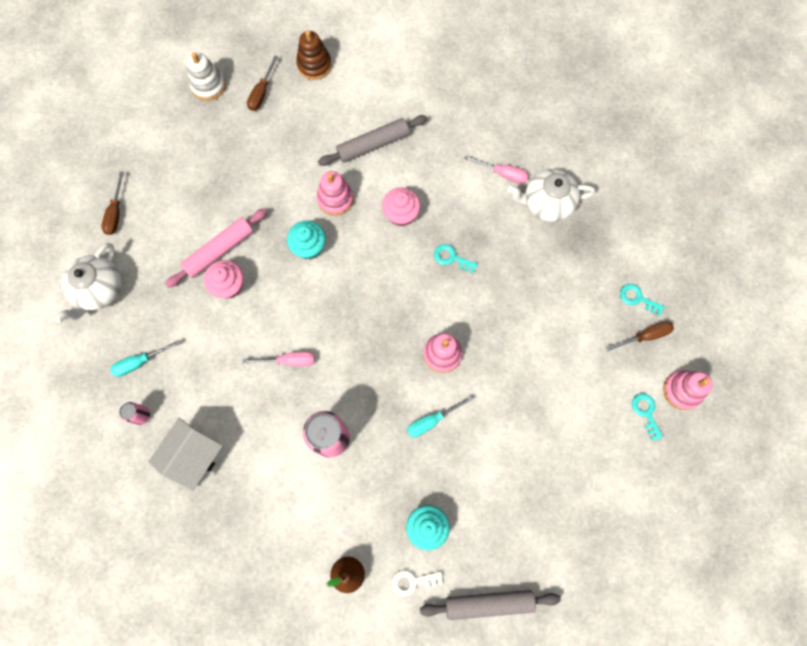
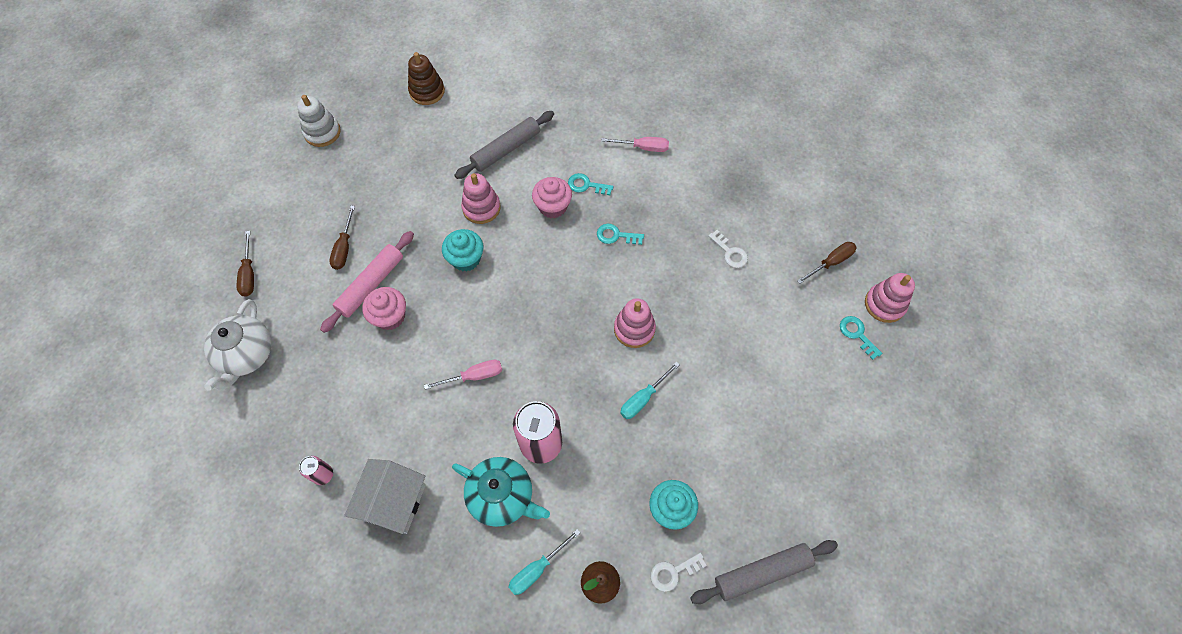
camera: 15 degrees left, 10 degrees down
turquoise screwdriver [110,340,180,377] -> turquoise screwdriver moved to [509,529,580,595]
brown screwdriver [247,56,278,111] -> brown screwdriver moved to [329,206,355,270]
white teapot [508,169,595,222] -> none
turquoise key [620,284,665,316] -> turquoise key moved to [568,173,614,195]
none -> turquoise teapot [452,457,550,527]
none -> white key [708,230,748,268]

